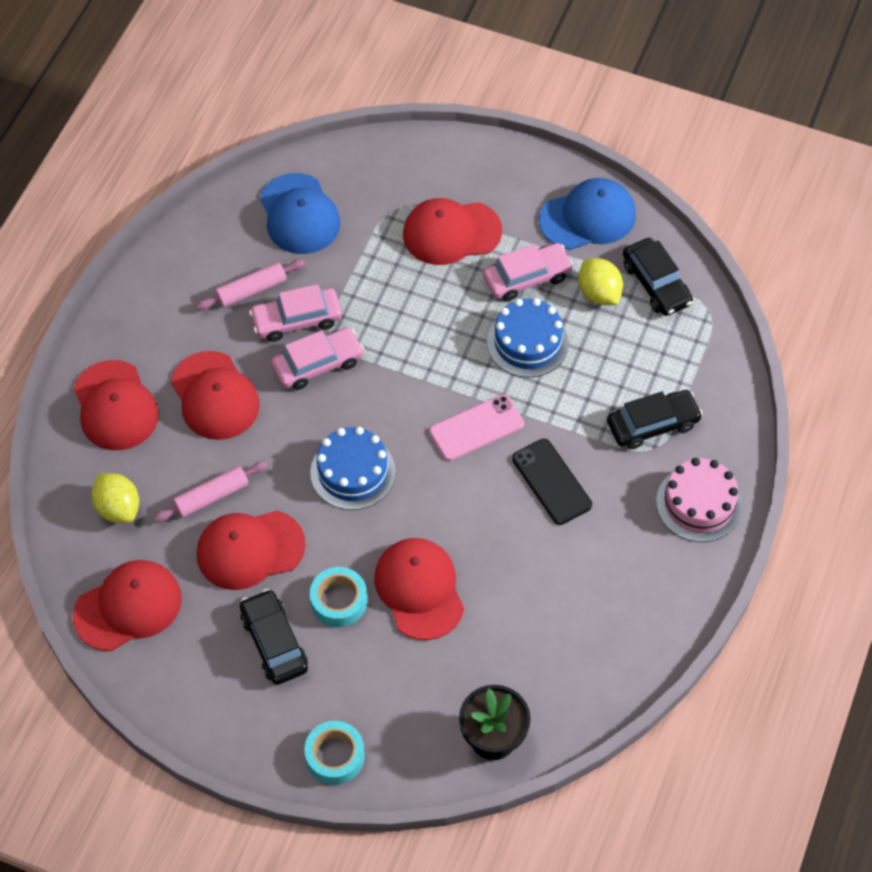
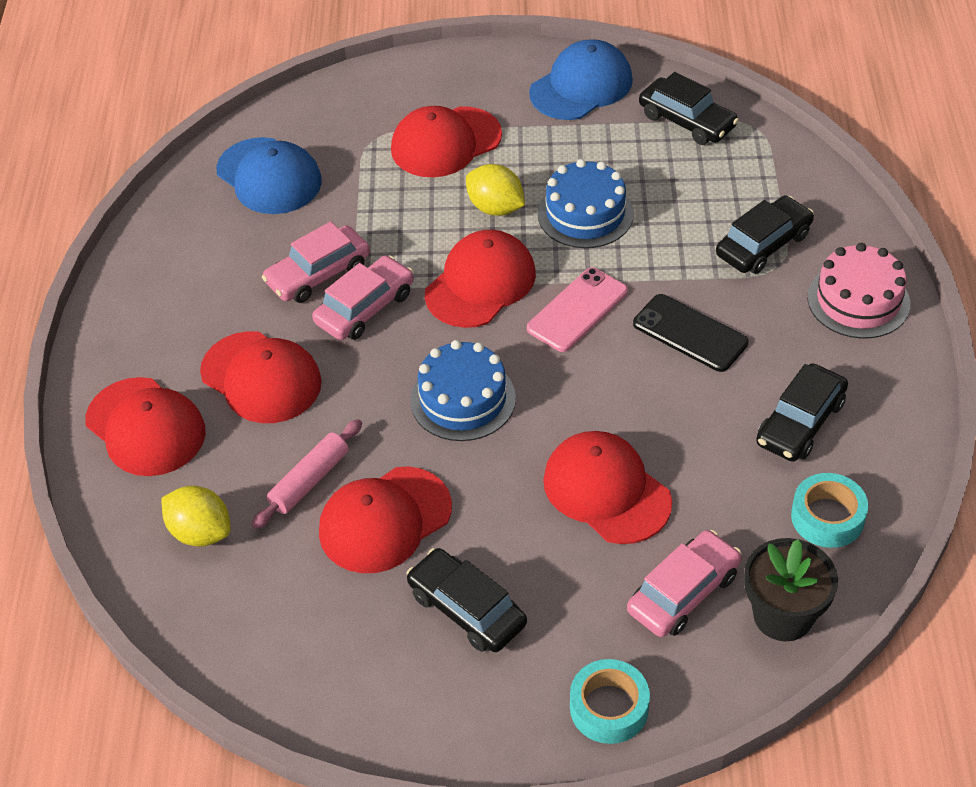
camera: 20 degrees left, 10 degrees down
red cap [73,560,182,651] -> red cap moved to [425,230,536,328]
pink rolling pin [196,259,305,310] -> none
turquoise tape [310,567,367,627] -> turquoise tape moved to [791,473,868,548]
pink car [483,243,574,301] -> pink car moved to [627,530,742,637]
yellow lemon [579,258,623,305] -> yellow lemon moved to [466,164,525,216]
none -> black car [756,363,848,462]

